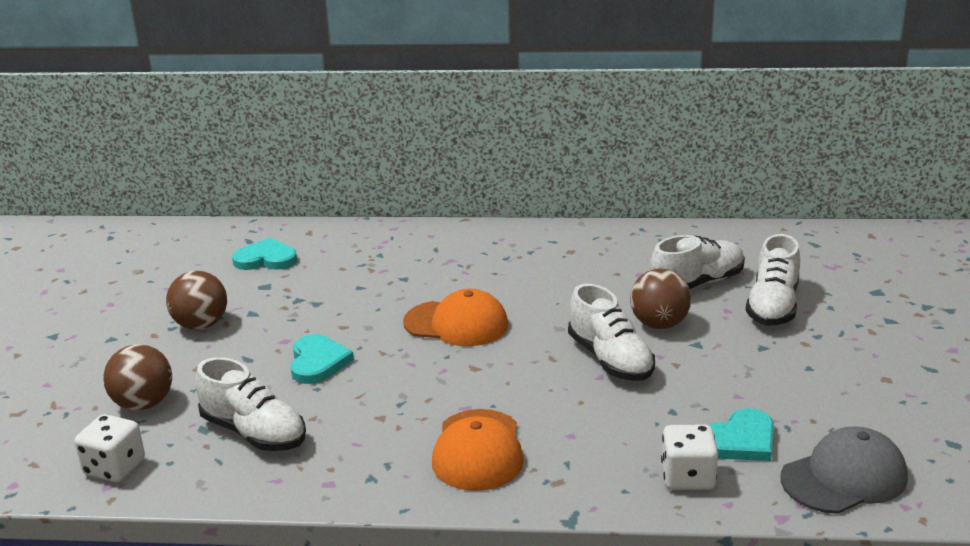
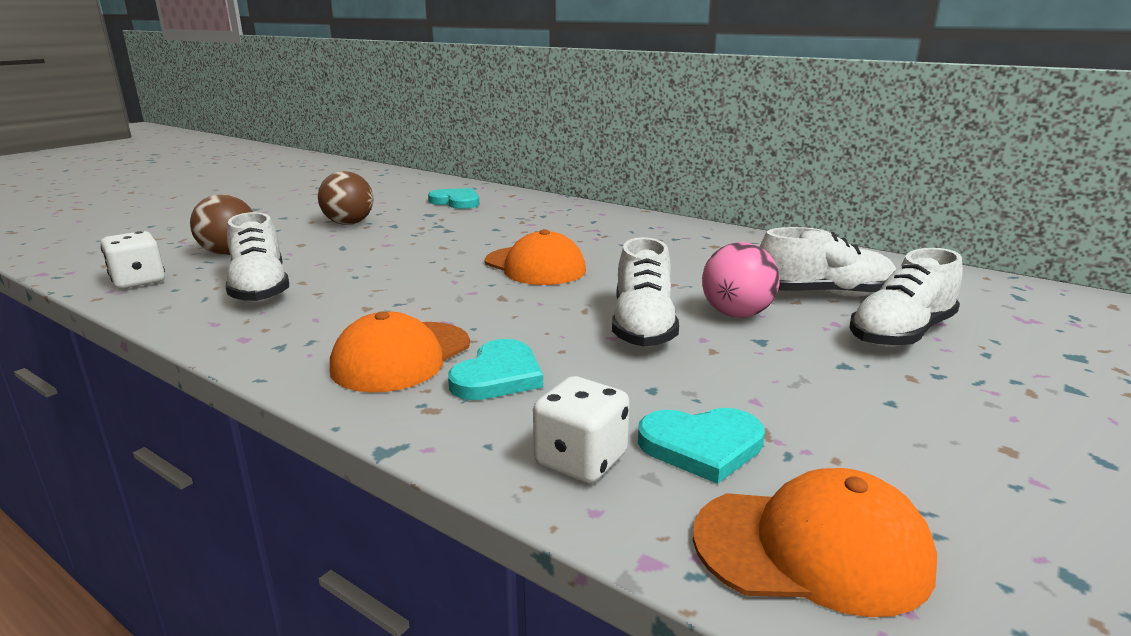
camera: 30 degrees right, 5 degrees down
turquoise heart [290,334,354,384] -> turquoise heart moved to [448,339,543,400]
brown ball [630,269,691,329] -> pink ball [702,242,780,318]
grey cap [781,426,908,514] -> orange cap [693,468,937,617]

